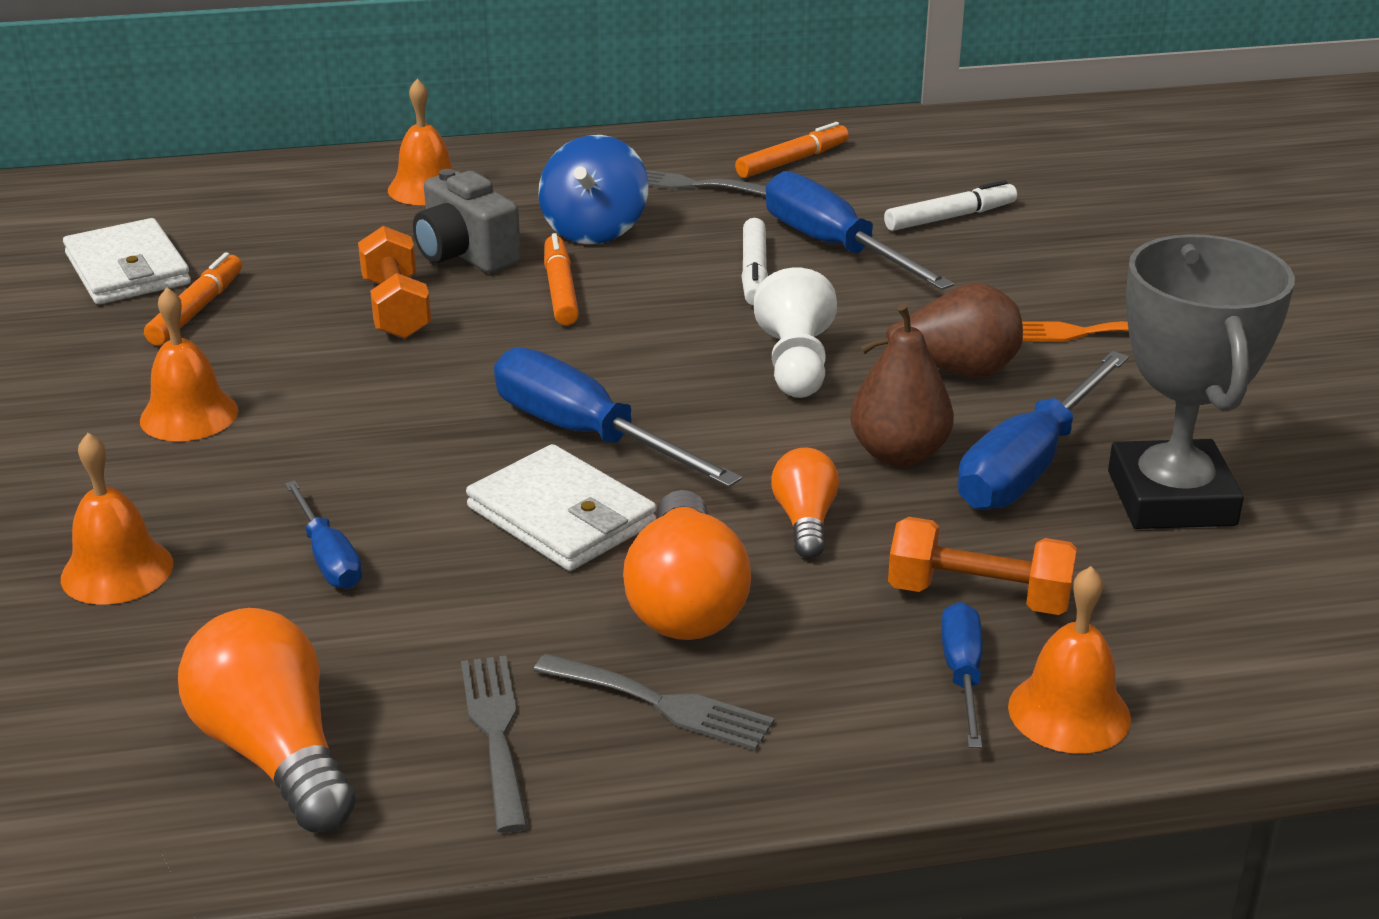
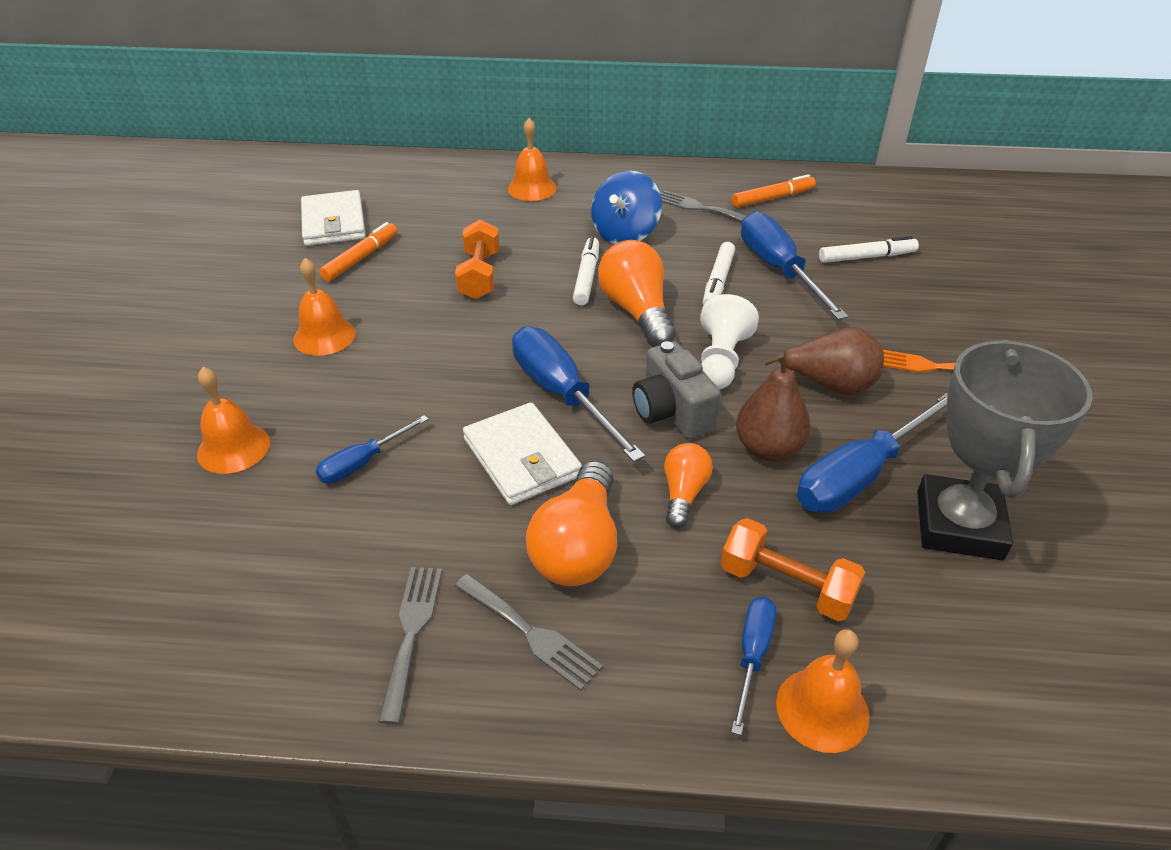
camera: 15 degrees right, 10 degrees up
orange light bulb [178,608,356,832] -> orange light bulb moved to [598,240,675,347]
blue screwdriver [285,481,362,589] -> blue screwdriver turned 60 degrees clockwise [316,415,428,483]
grey camera [413,169,521,273] -> grey camera moved to [632,341,721,439]
orange marker [544,233,579,325] -> white marker [573,236,599,305]

